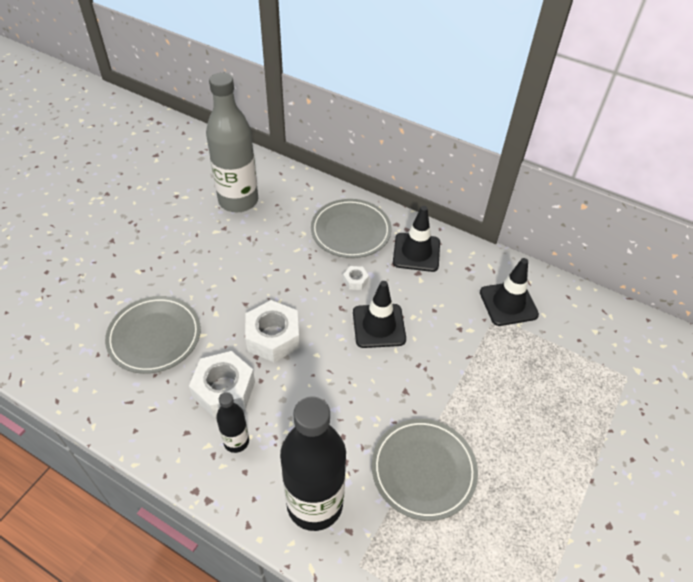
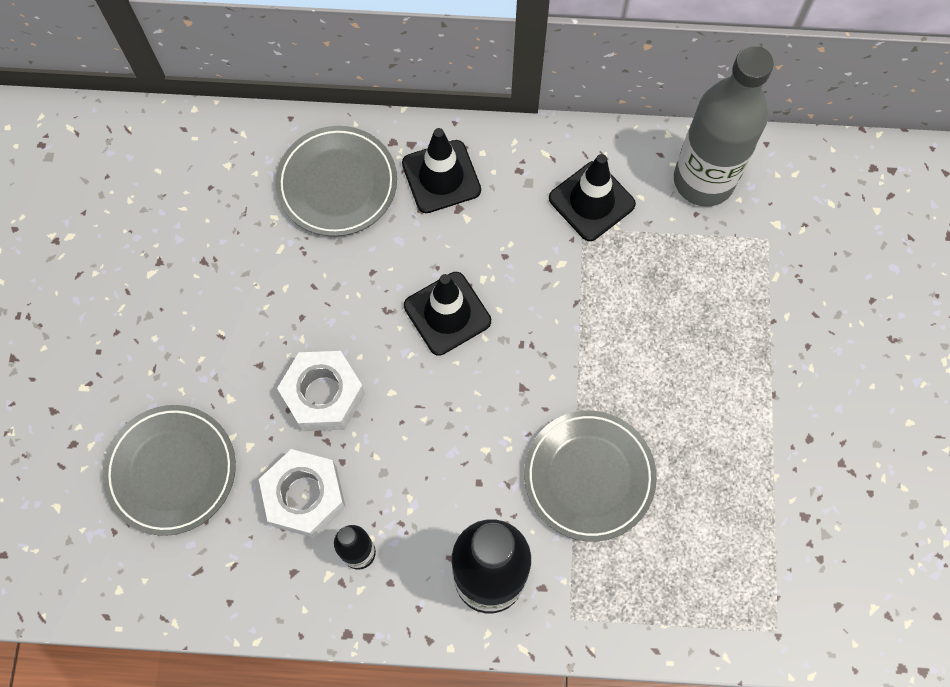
camera: 25 degrees left, 20 degrees up
grey bottle [206,73,258,212] -> grey bottle moved to [674,46,774,207]
white nut [343,266,369,290] -> none

